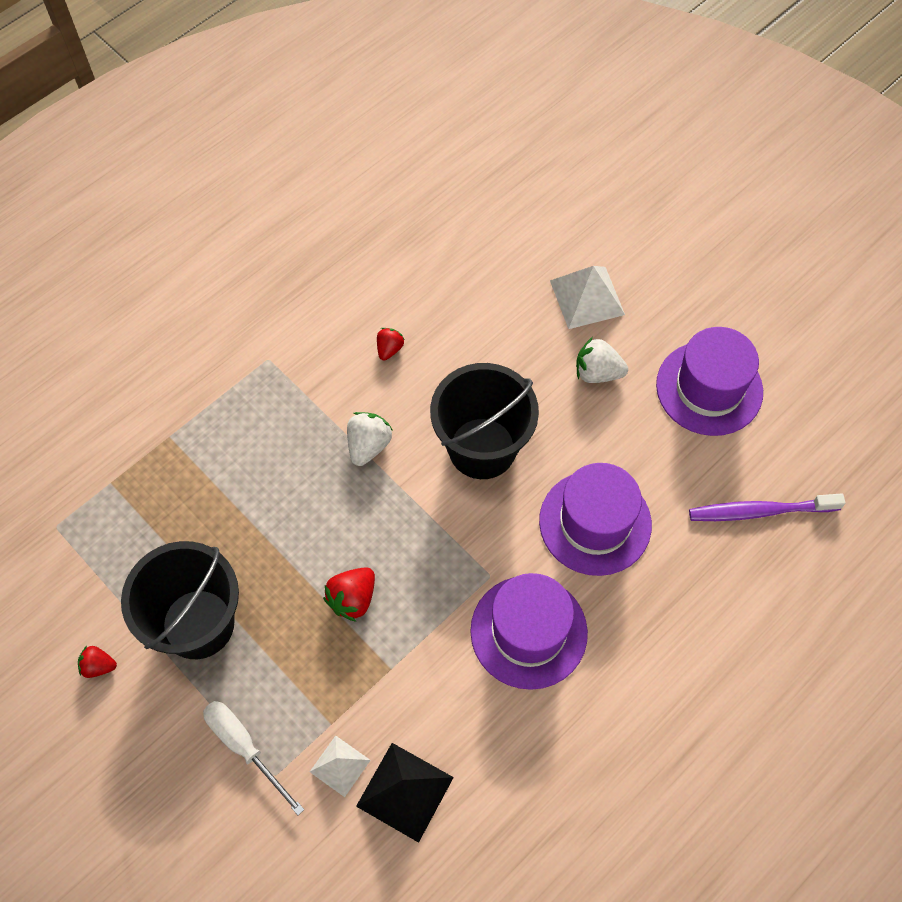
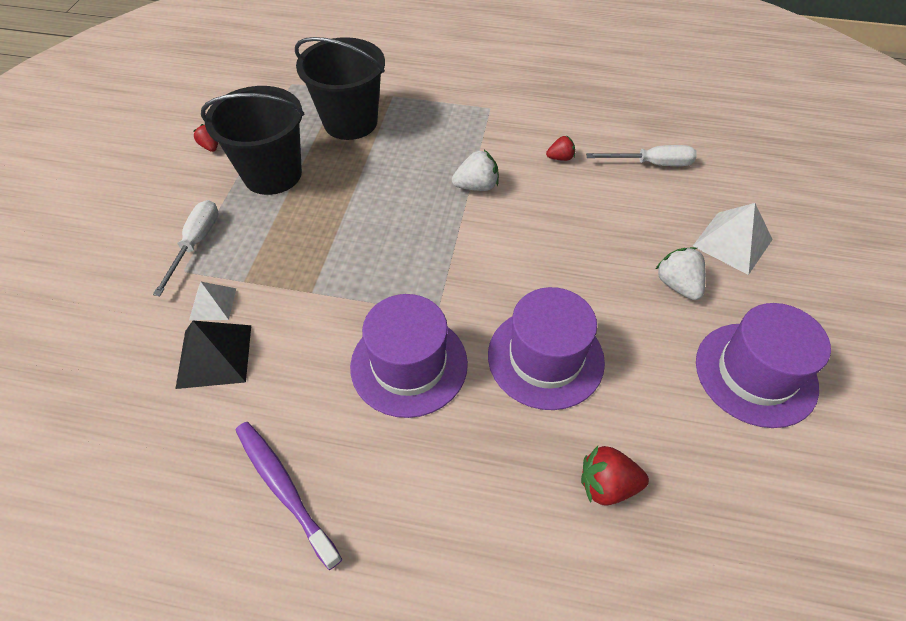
camera: 55 degrees right, 10 degrees down
red strawberry [323,567,375,622] -> red strawberry moved to [581,446,649,506]
black bucket [430,363,539,479] -> black bucket moved to [295,37,385,140]
purple toothbrush [689,493,845,521] -> purple toothbrush moved to [235,422,342,570]
none -> white screwdriver [586,145,697,166]

